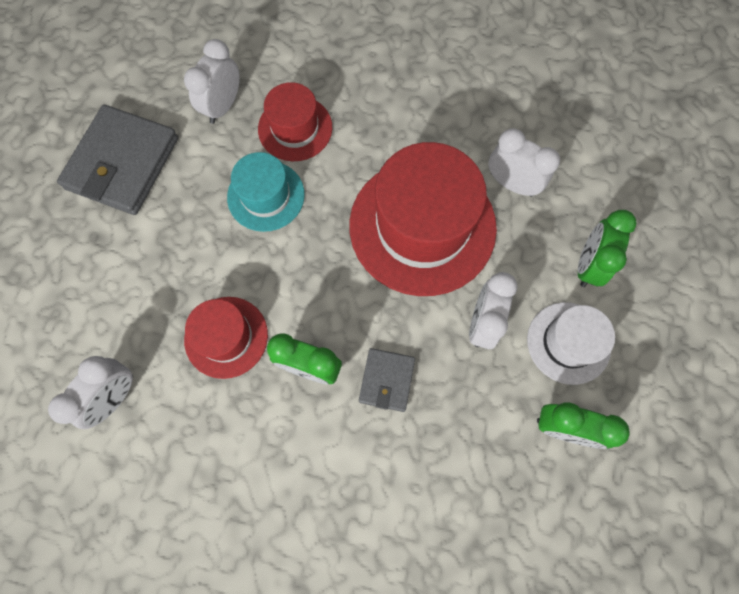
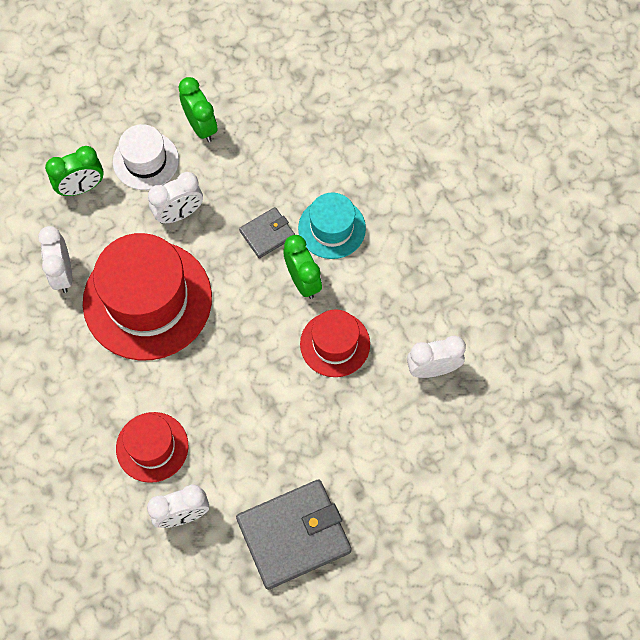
camera: 135 degrees left, 5 degrees down
turquoise hat [227,152,305,232] -> turquoise hat moved to [298,192,366,259]

